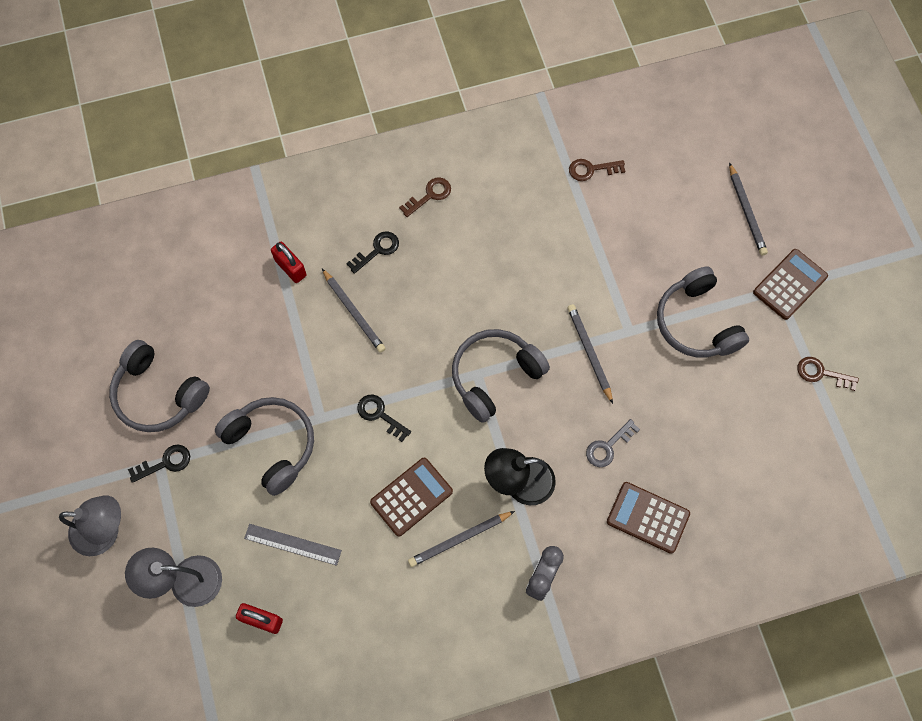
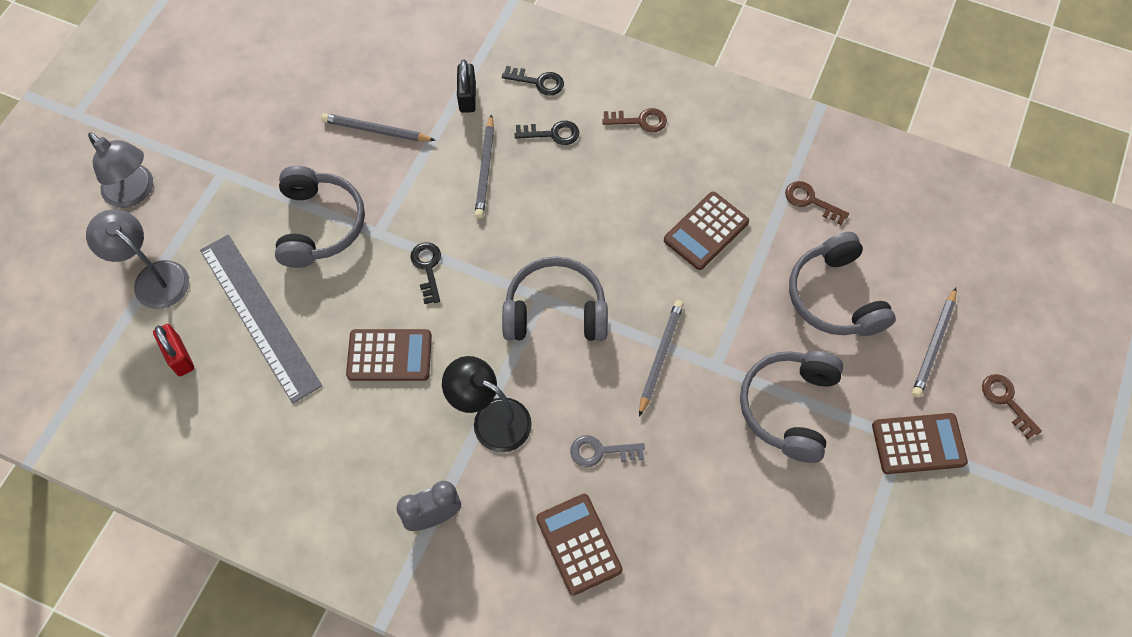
camera: 40 degrees right, 5 degrees down
grey headphones [109,340,210,432] -> grey headphones moved to [789,232,896,336]
black key [128,445,190,483] -> black key moved to [502,66,564,96]
grey ruler [244,524,342,566] -> grey ruler [200,235,322,403], size x1.89
red padlock [271,242,306,283] -> black padlock [457,60,476,113]
grey pencil [408,511,515,567] -> grey pencil moved to [321,113,436,141]
brown key [797,357,859,391] -> brown key moved to [982,374,1042,439]
none -> brown calculator [664,192,749,270]

